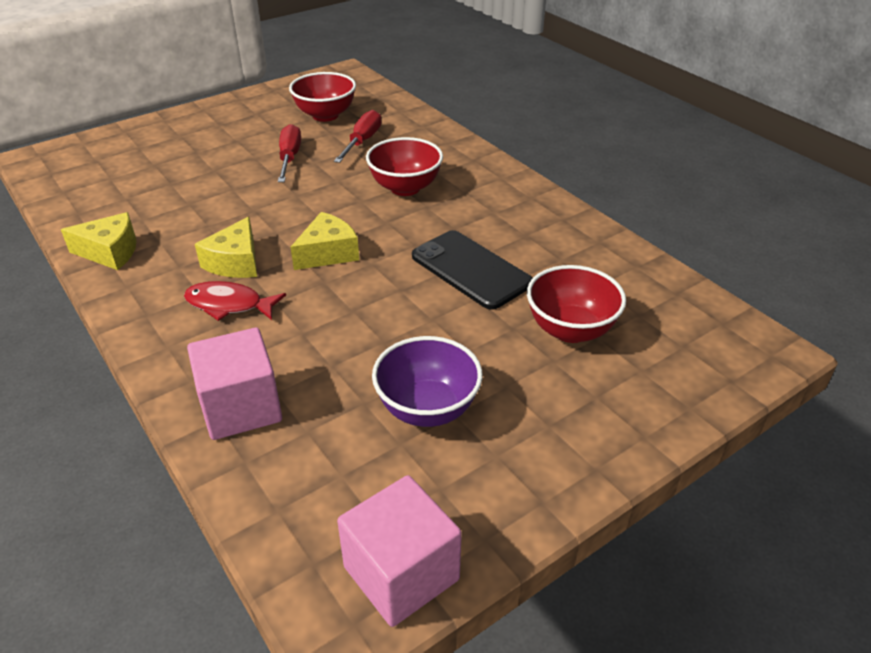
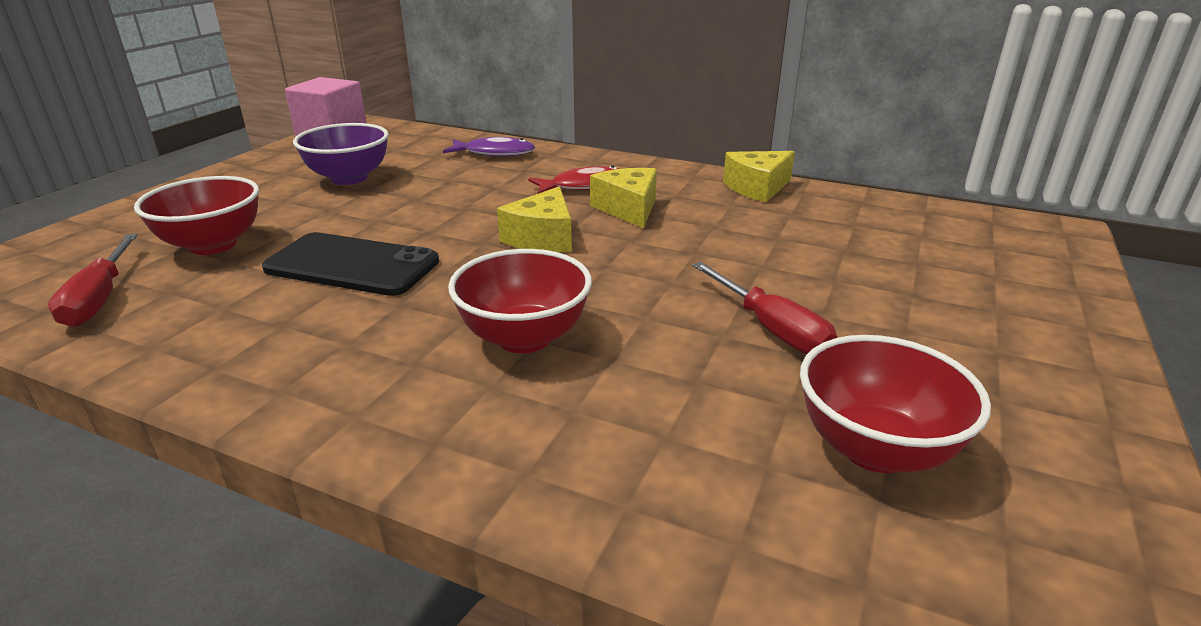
camera: 150 degrees right, 10 degrees down
pink cube [187,327,282,440] -> purple fish [443,137,535,157]
red screwdriver [334,110,381,163] -> red screwdriver moved to [48,233,138,327]

